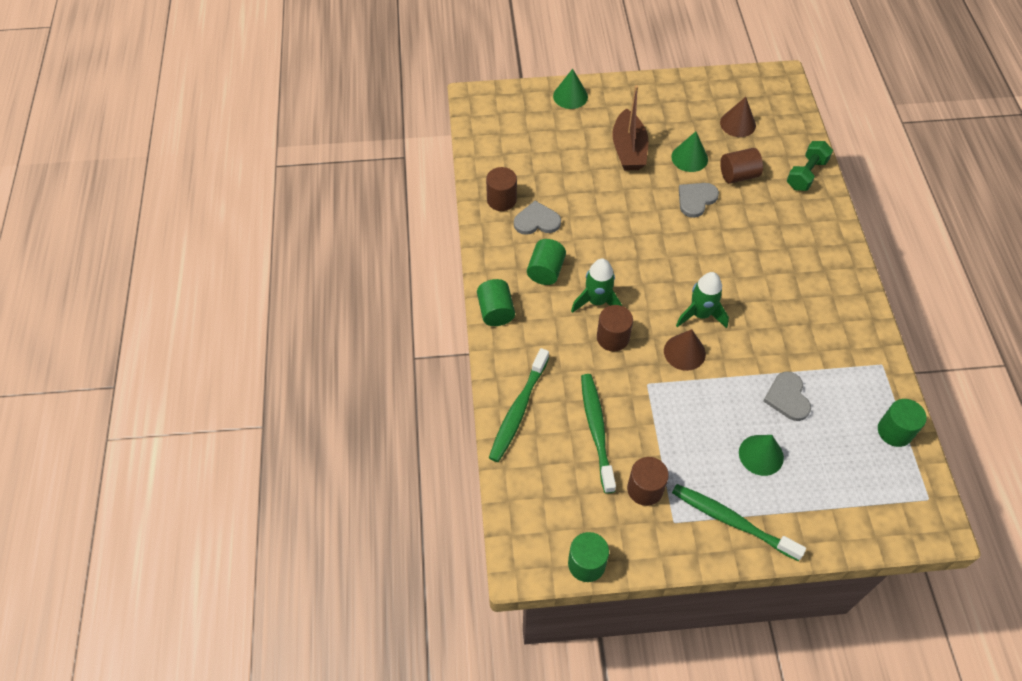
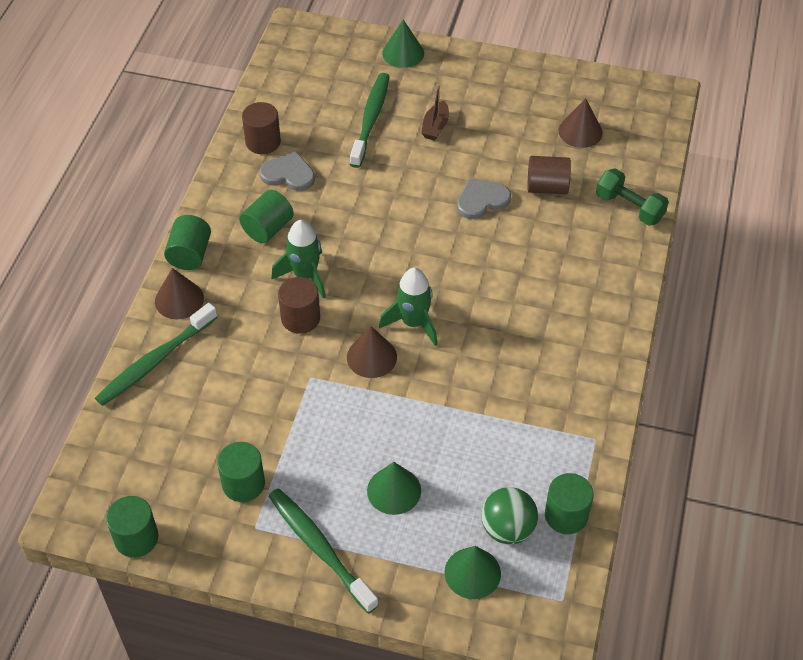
camera: 20 degrees right, 5 degrees down
green toothbrush [581,374,616,494] -> green toothbrush moved to [350,73,390,168]
brown boat [612,85,648,171] -> brown boat [421,84,449,140], size x0.56
brown cylinder [627,457,669,506] -> green cylinder [217,442,265,502]
green cone [671,132,708,172] -> green cone moved to [445,546,501,599]
grey heart [763,372,811,421] -> none
green dumbbell [787,141,833,191] -> green dumbbell turned 75 degrees clockwise [596,168,669,226]
none -> brown cone [155,268,204,319]
none -> green ball [481,487,538,545]

